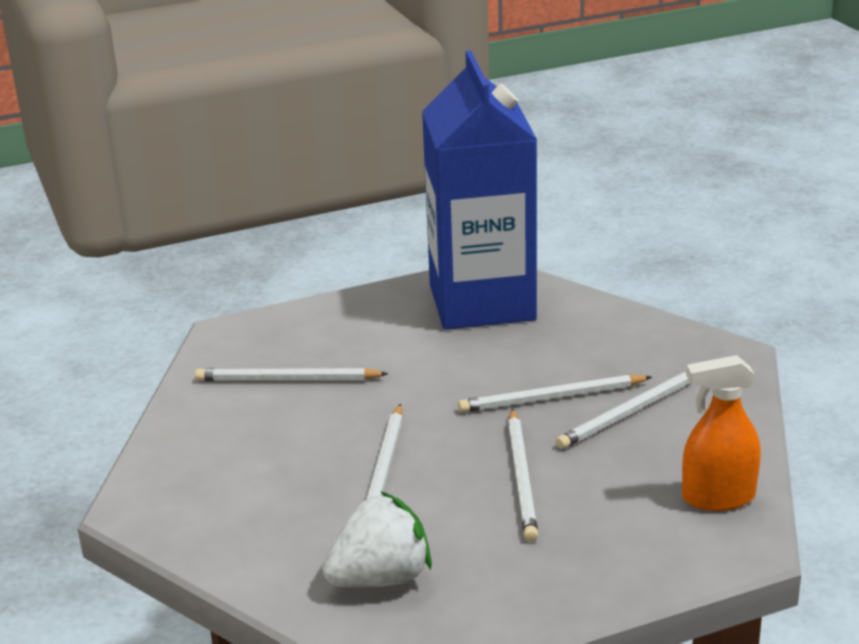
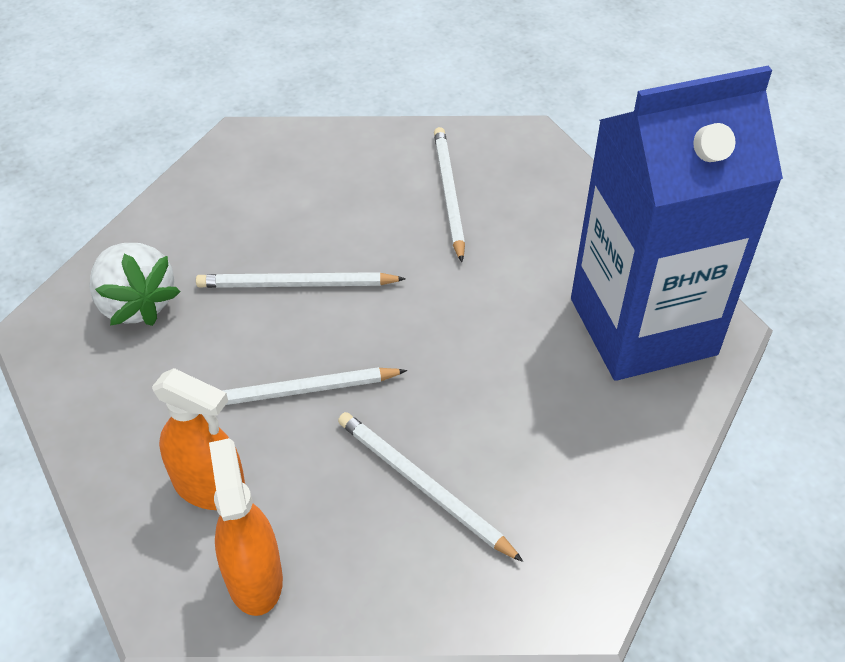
camera: 80 degrees right, 20 degrees up
white pencil [458,374,652,413] -> none
none -> orange spray bottle [152,368,245,510]

